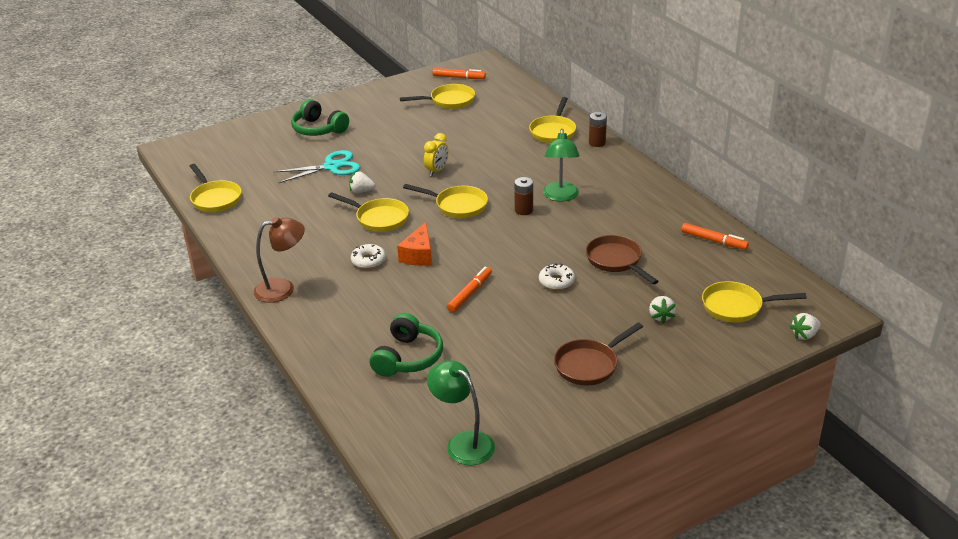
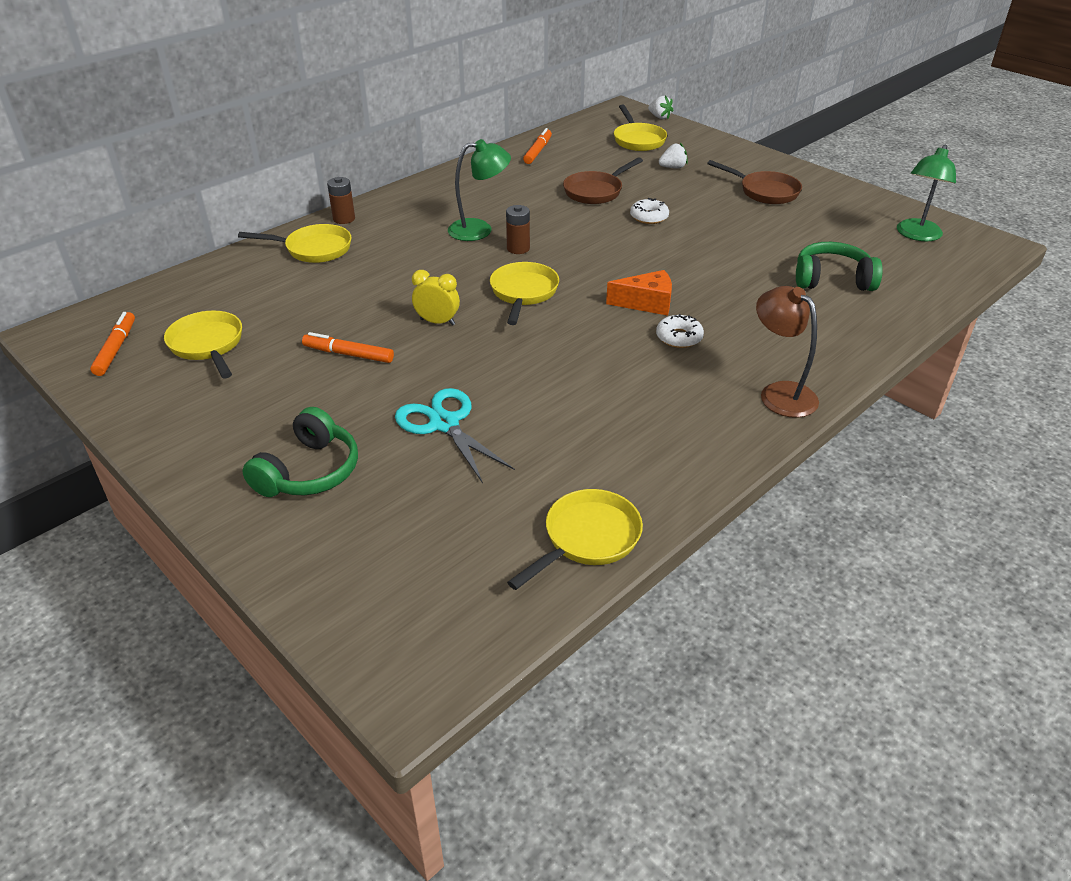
camera: 105 degrees left, 5 degrees up
yellow pan [328,192,409,232] -> none
white strawberry [349,171,375,193] -> none
orange marker [447,267,492,312] -> orange marker moved to [302,332,394,363]

